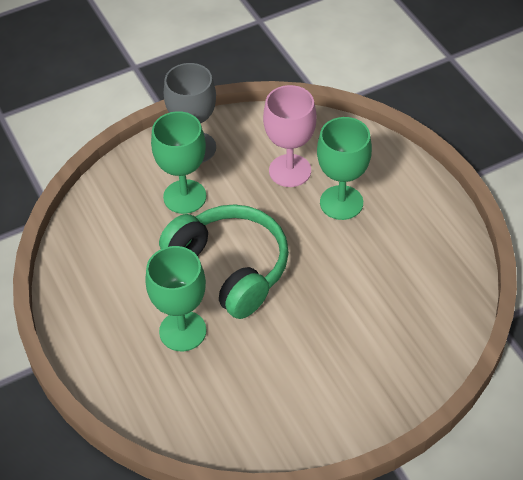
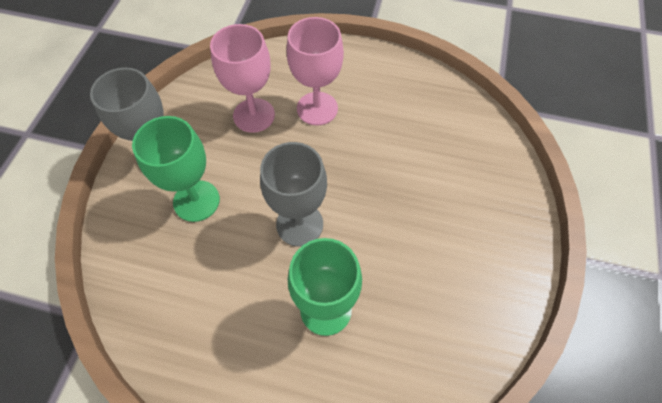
camera: 50 degrees left, 10 degrees up
green headphones [159,204,289,319] -> grey goblet [260,142,327,247]
green goblet [317,117,372,220] -> pink goblet [287,17,344,126]

